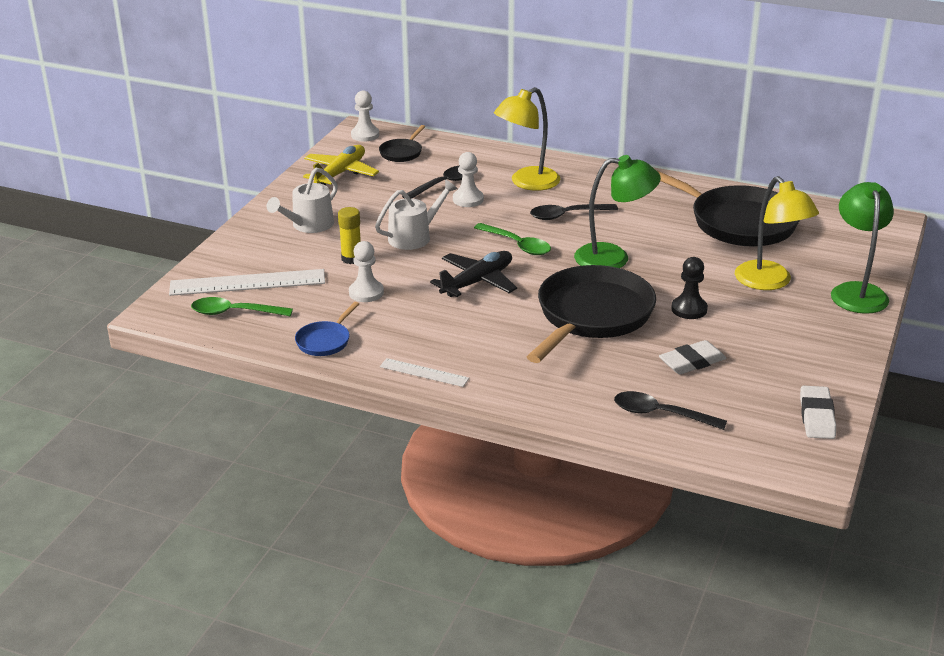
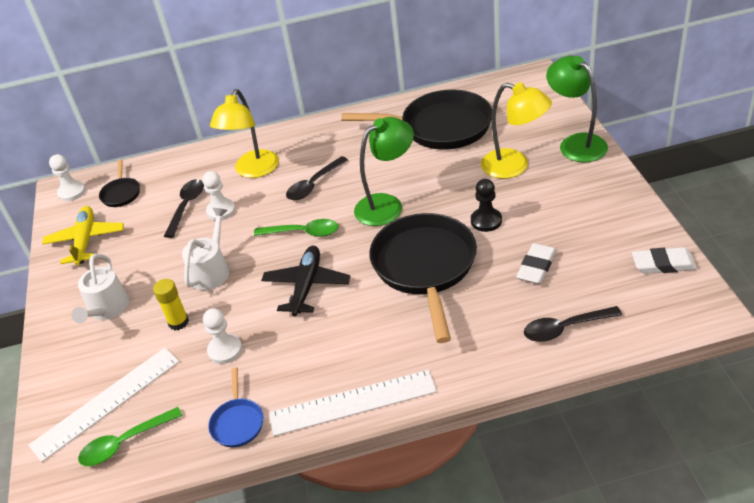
camera: 30 degrees left, 10 degrees up
white ruler [380,358,469,387] -> white ruler [269,370,437,436], size x1.86
white eraser [800,386,836,439] -> white eraser turned 60 degrees counterclockwise [632,247,697,274]

